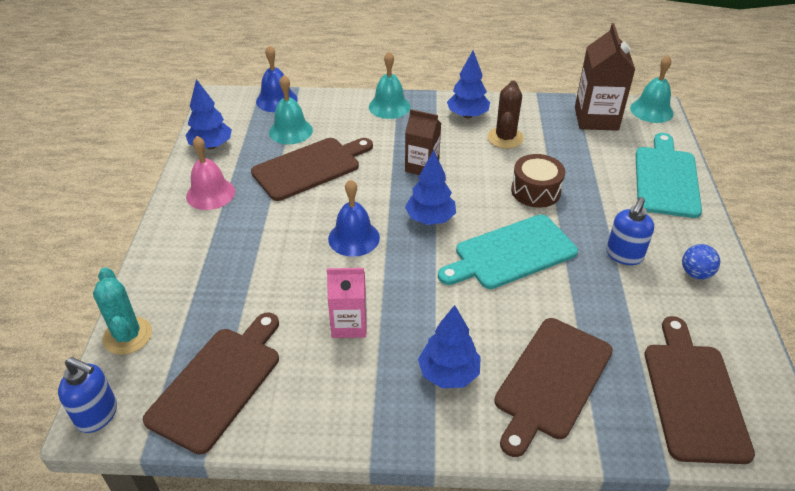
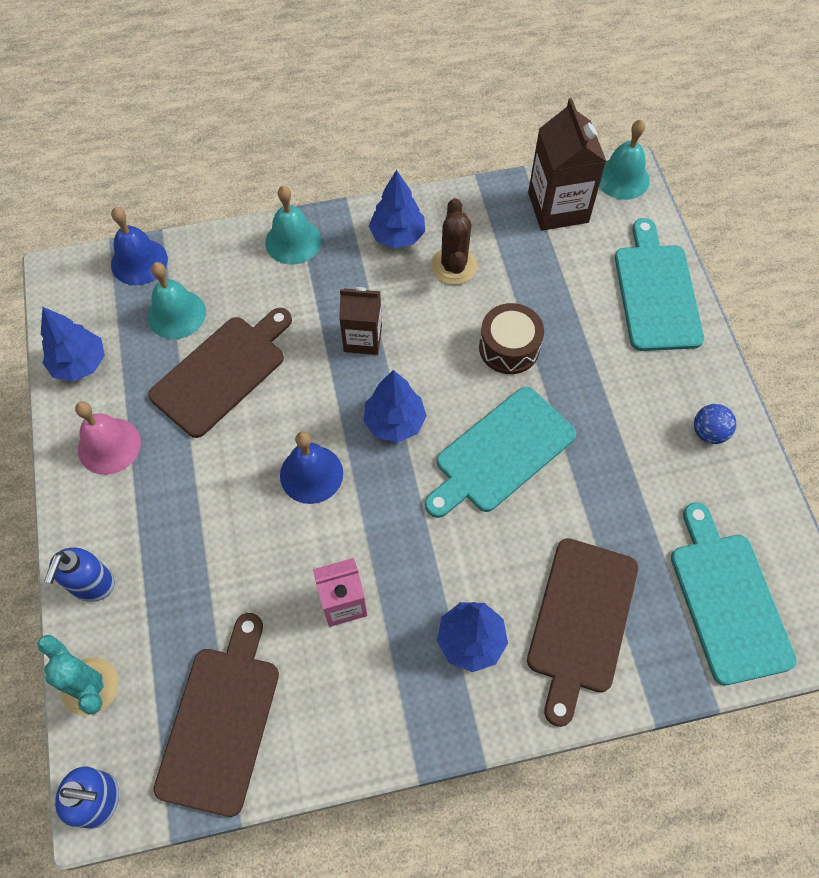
camera: 15 degrees left, 20 degrees up
blue soap dispenser [606,197,654,265] -> blue soap dispenser moved to [44,547,114,602]
brown cutting board [645,316,755,464] -> turquoise cutting board [671,503,797,685]

